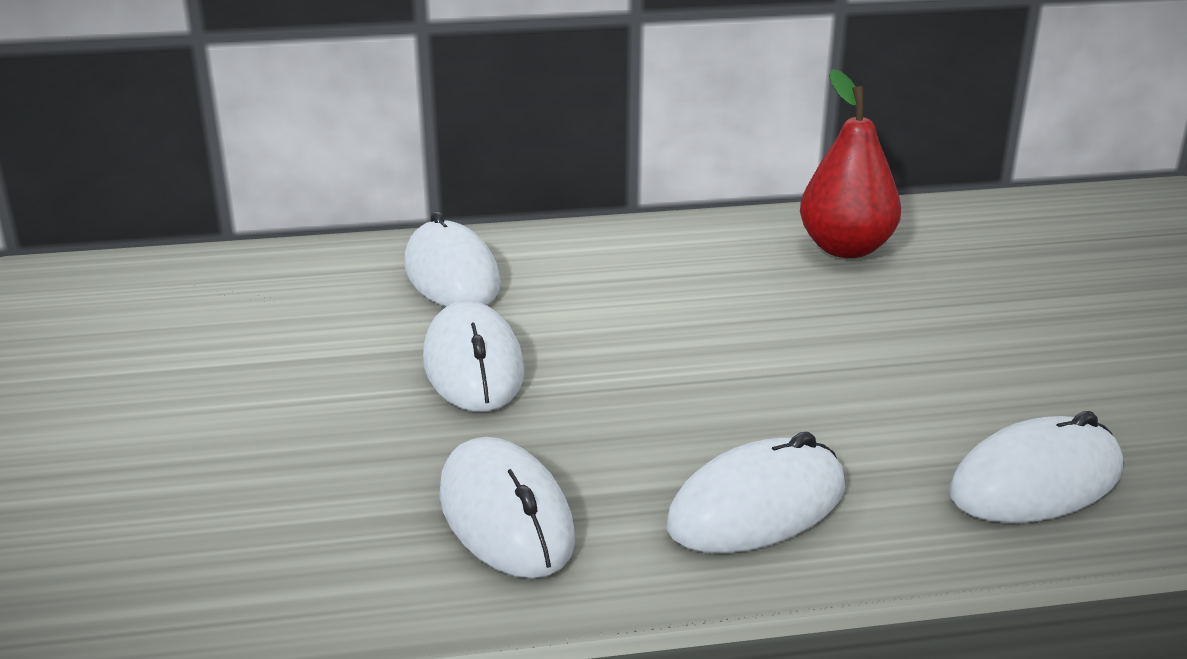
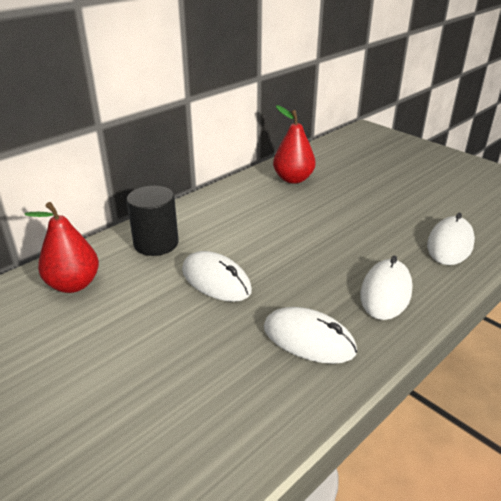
camera: 35 degrees left, 5 degrees up
white mouse [404,211,501,307] -> black cylinder [127,186,179,256]
none -> red pear [25,202,99,293]

